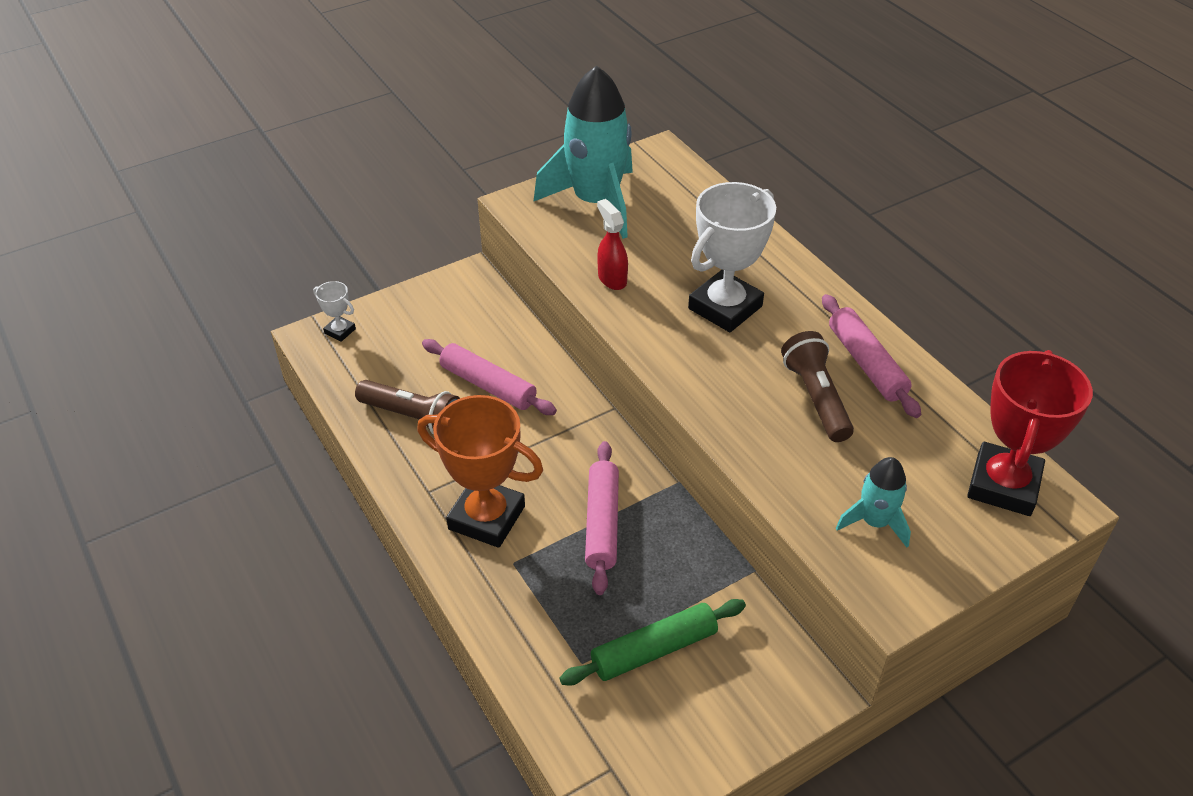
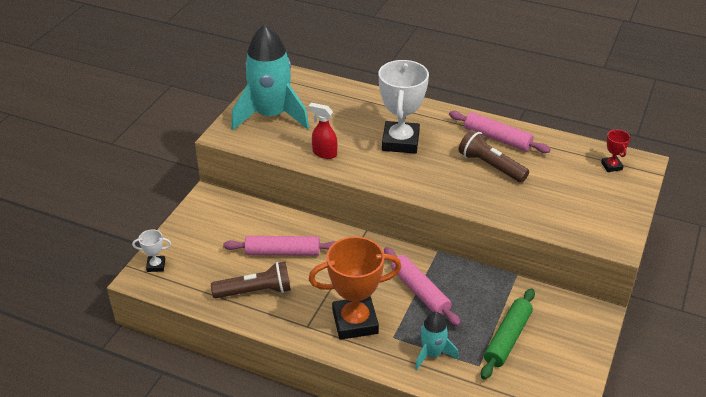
camera: 35 degrees left, 5 degrees down
turquoise rocket [836,457,911,547] -> turquoise rocket moved to [415,312,459,370]
red trophy [967,350,1093,516] -> red trophy [601,129,631,172], size x0.45

